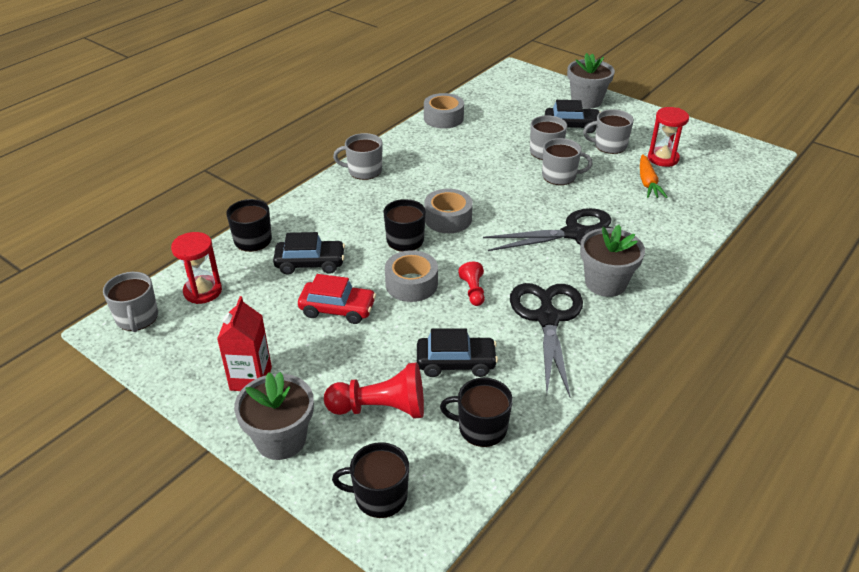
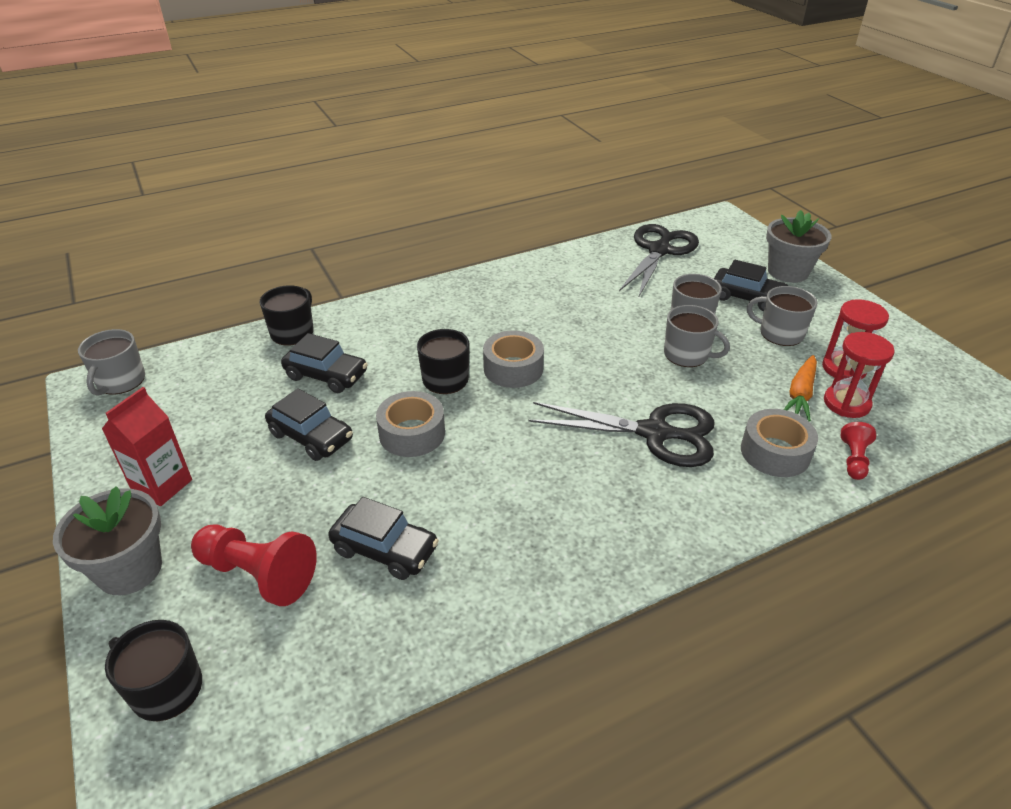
camera: 25 degrees right, 0 degrees up
red hourglass [171,232,222,304] -> red hourglass moved to [824,332,895,418]
red car [298,274,376,324] -> black car [265,388,353,461]
grey mug [333,133,383,180] -> none
grey tape [424,93,464,129] -> grey tape moved to [741,409,818,477]
black mug [440,378,513,447] -> none
red pawn [458,262,485,306] -> red pawn moved to [841,422,876,480]
black scissors [510,283,583,397] -> black scissors moved to [619,224,699,296]
grey flower pot [580,225,645,297] -> none

